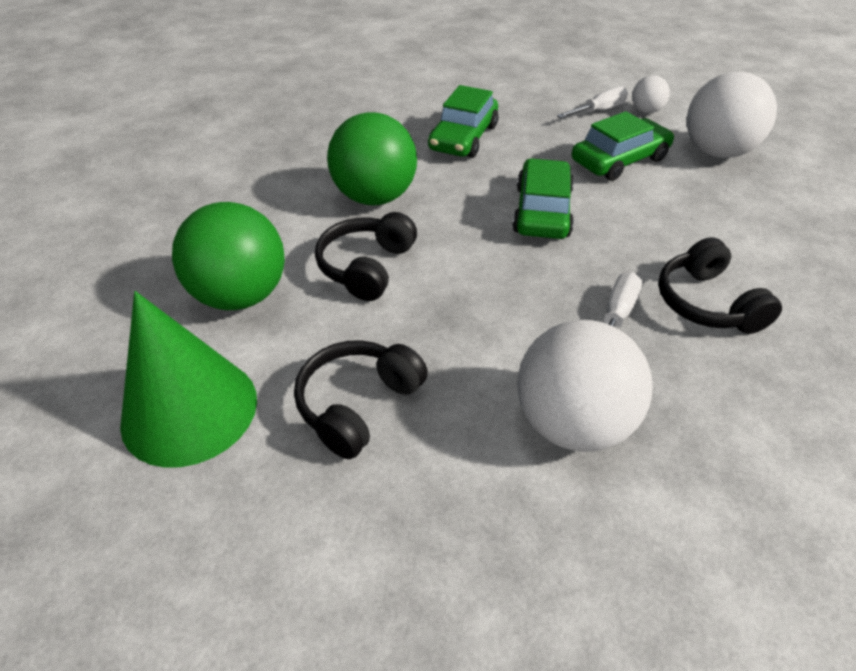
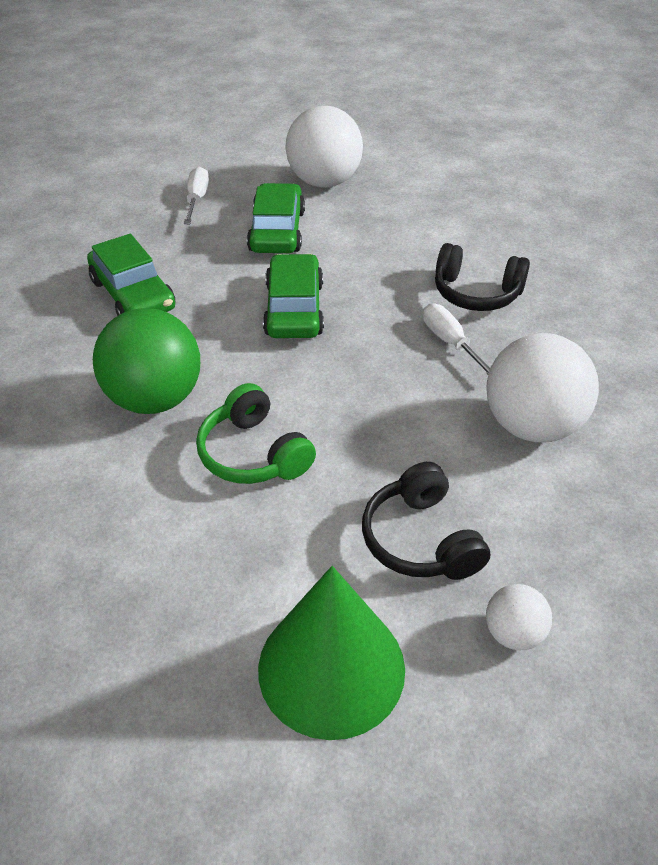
camera: 55 degrees left, 0 degrees up
green ball [172,202,285,310] -> none
black headphones [315,212,417,301] -> green headphones [196,383,316,484]
green car [512,158,574,239] -> green car turned 45 degrees clockwise [263,254,324,338]
white ball [632,75,670,113] -> white ball moved to [486,584,552,650]

